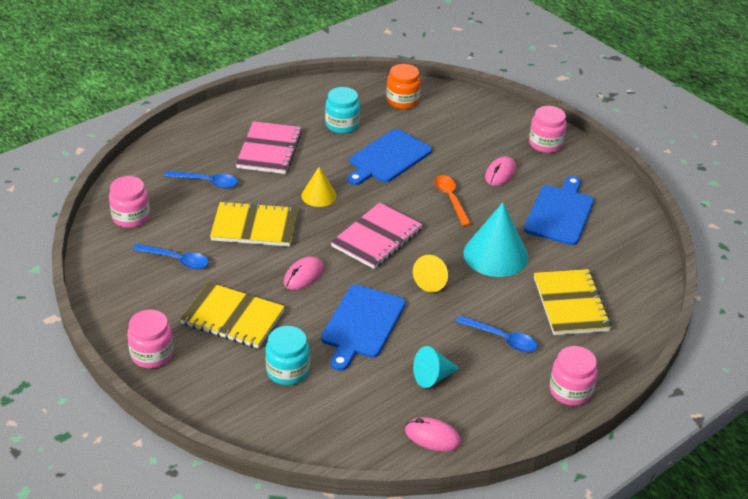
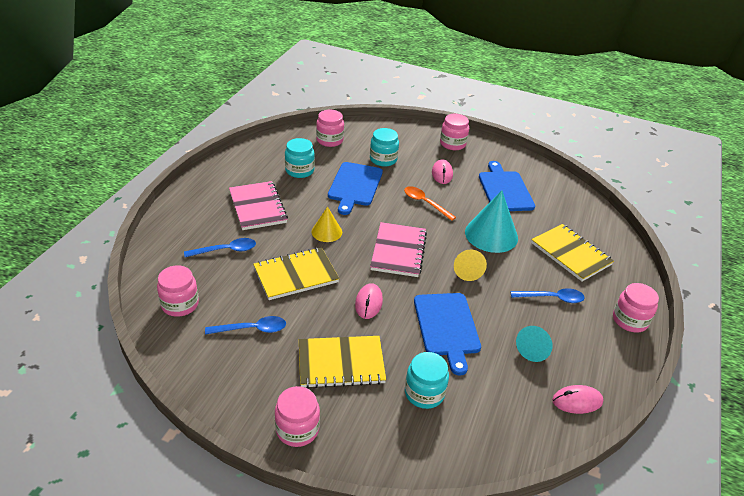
camera: 30 degrees left, 0 degrees up
orange jar [386,64,421,109] -> pink jar [316,110,344,147]
none -> turquoise jar [370,128,399,167]

